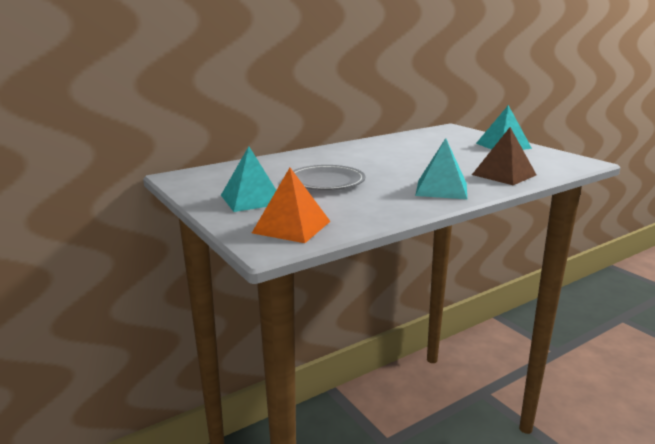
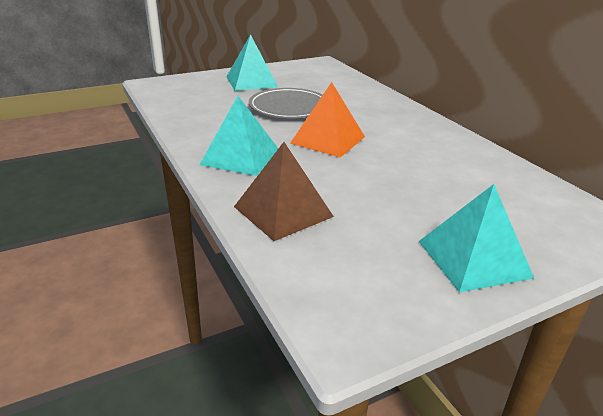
camera: 95 degrees right, 10 degrees up
orange pyramid [252,168,330,243] -> orange pyramid moved to [290,82,365,158]

